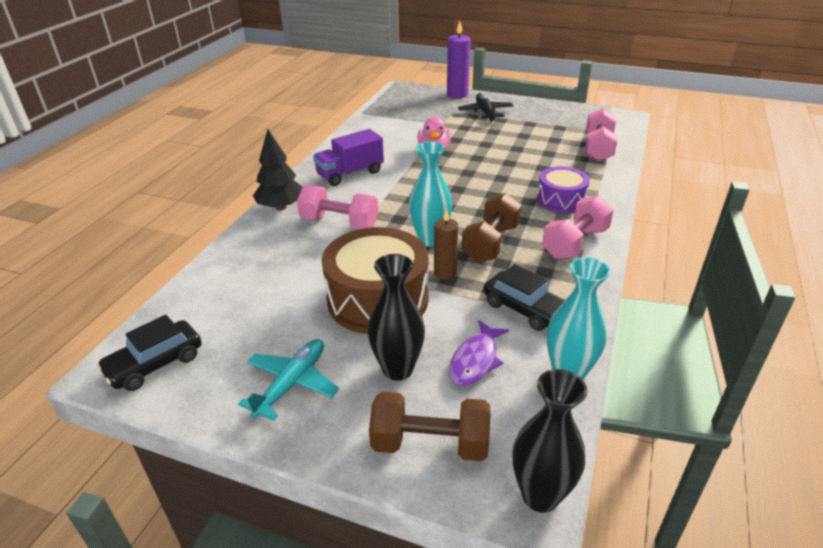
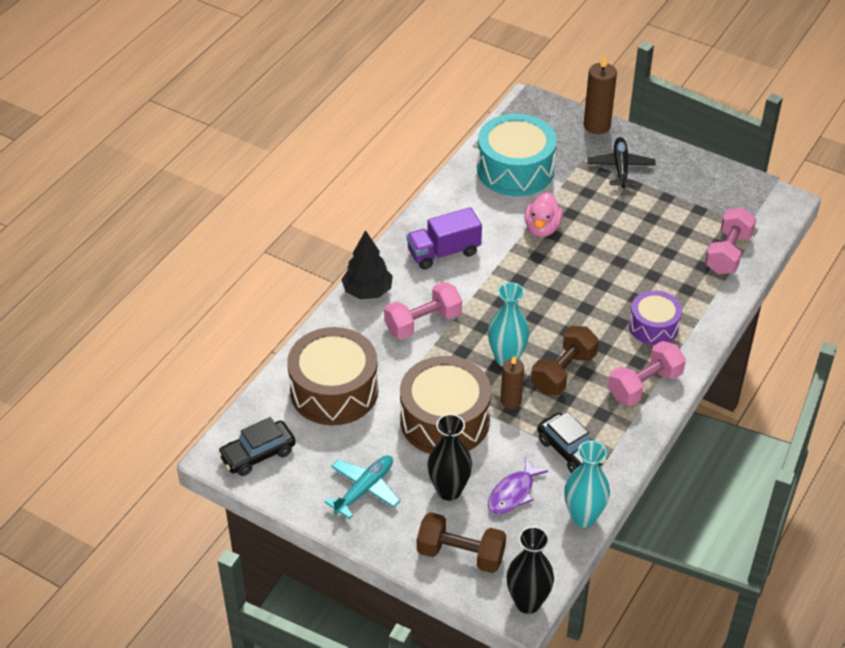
camera: 10 degrees right, 10 degrees up
pink dumbbell [297,185,378,229] -> pink dumbbell turned 60 degrees counterclockwise [384,282,462,339]
purple candle [447,21,471,98] -> brown candle [584,54,617,134]
none -> brown drum [287,327,378,425]
none -> turquoise drum [477,114,557,196]

